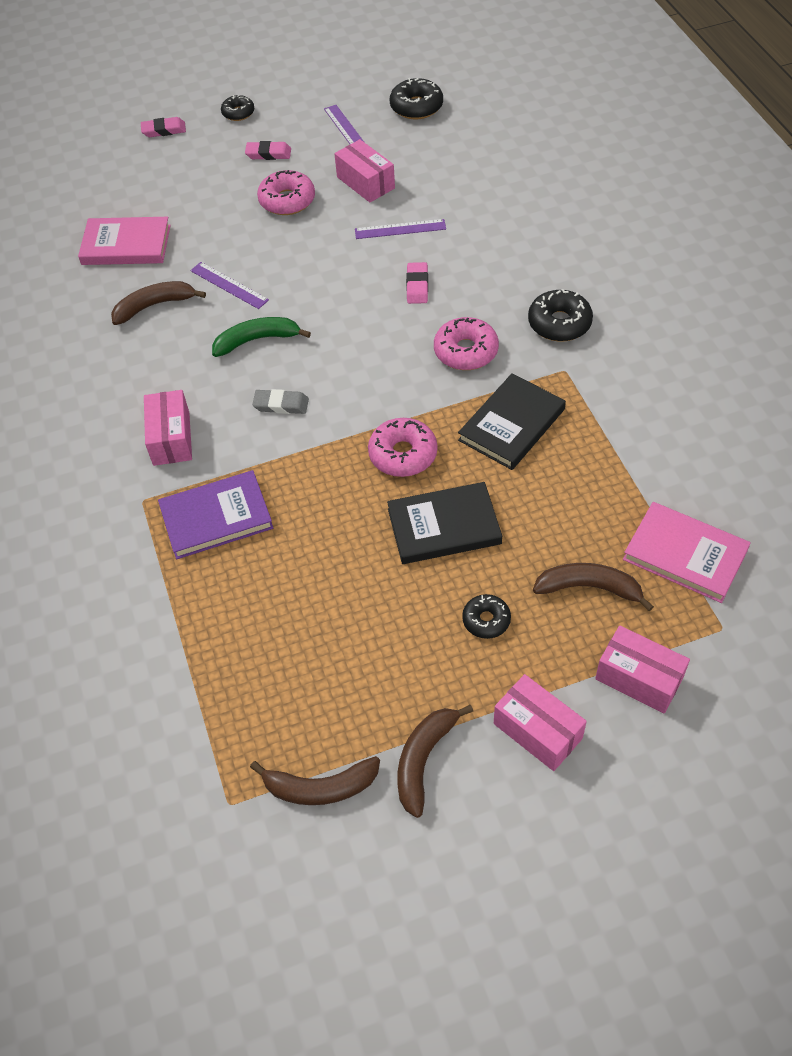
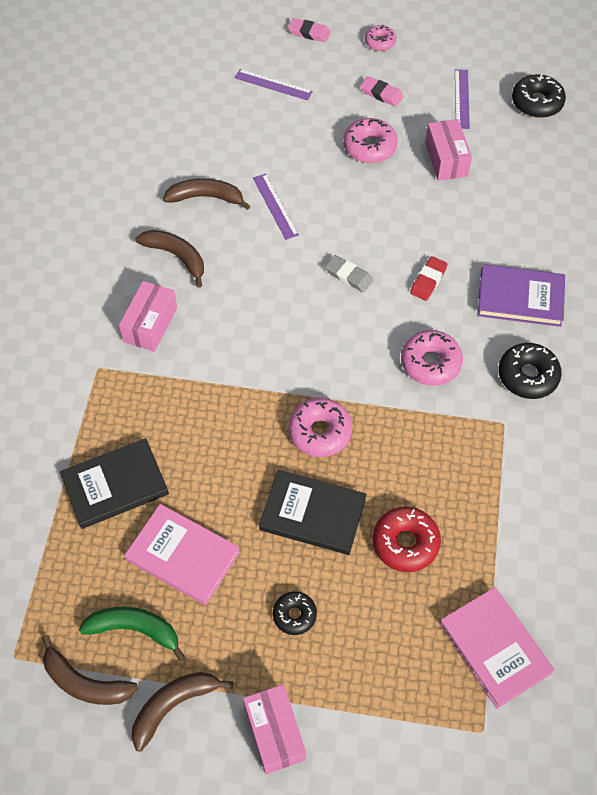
camera: 25 degrees right, 5 degrees up
pink book [78,217,171,265] -> pink book moved to [124,504,240,605]
purple book [158,470,273,559] -> purple book moved to [477,264,565,327]
green banana [212,317,311,357] -> green banana moved to [79,607,185,661]
black donut [221,95,254,121] -> pink donut [365,25,397,51]
grey eraser [252,389,309,414] -> grey eraser moved to [325,255,373,293]
purple ruler [355,219,446,239] -> purple ruler moved to [235,69,313,100]
pink eraser [406,262,428,304] -> red eraser [410,256,448,301]
black book [458,373,566,470] -> black book moved to [60,438,169,529]
brown banana [533,563,654,611] -> brown banana moved to [135,230,204,288]
pink box [595,625,690,714] -> none
none -> red donut [373,507,441,572]

